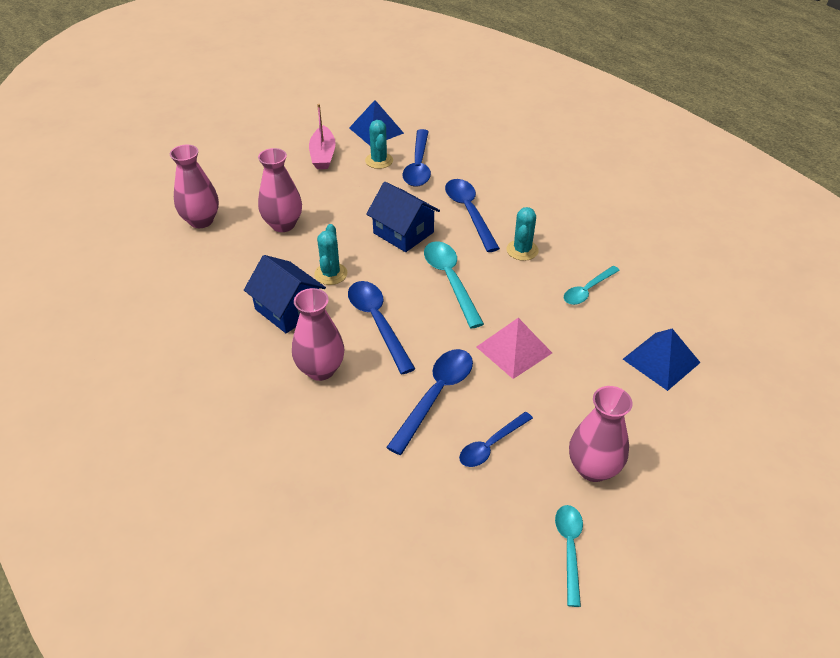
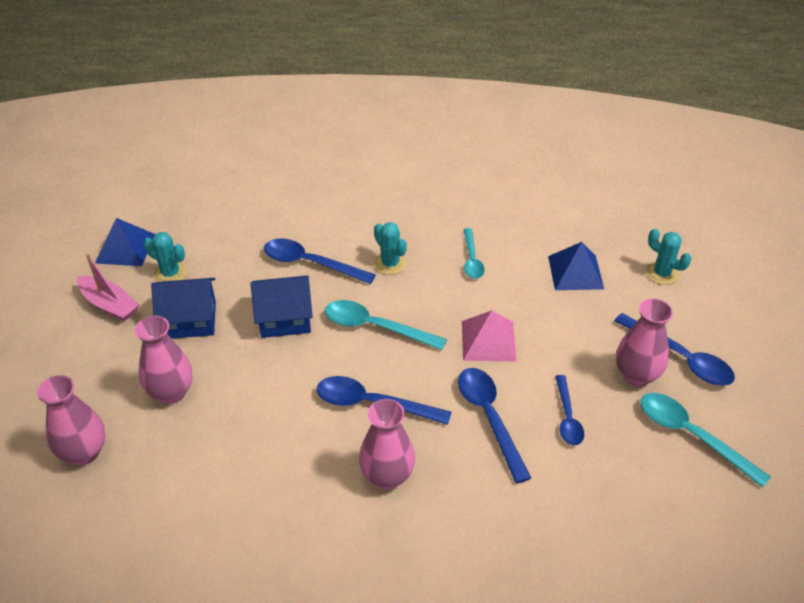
camera: 50 degrees left, 0 degrees up
blue house [244,255,326,333] -> blue house moved to [151,278,216,339]
turquoise cactus [314,224,347,285] -> turquoise cactus moved to [646,229,691,285]
blue spoon [403,129,431,187] -> blue spoon moved to [615,313,735,386]
turquoise spoon [555,505,583,607] -> turquoise spoon [641,393,771,488], size x1.55

